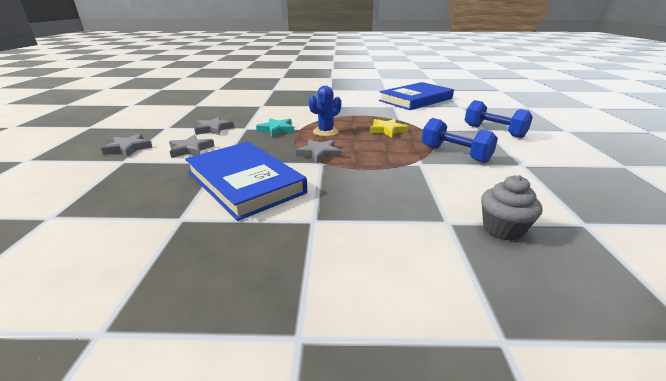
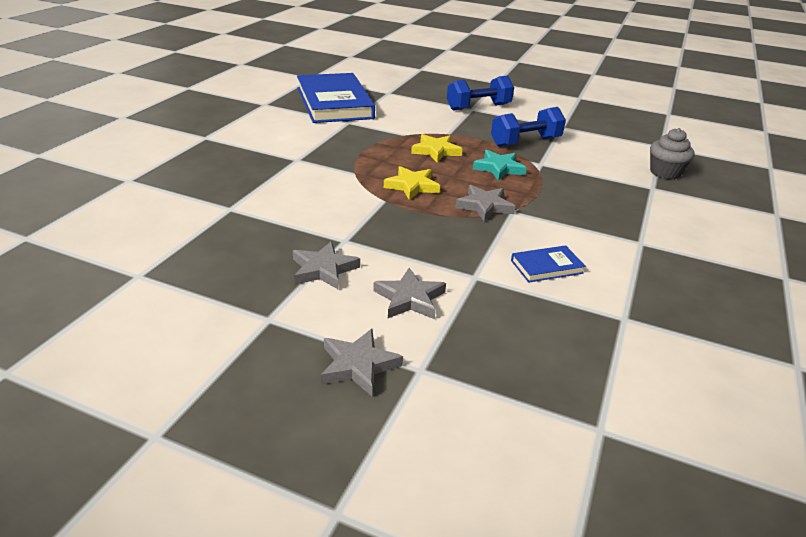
camera: 70 degrees left, 5 degrees up
blue book [185,142,307,221] -> blue book [511,245,586,283], size x0.42
turquoise star [256,118,295,137] -> turquoise star moved to [473,150,527,181]
blue cactus [309,86,341,136] -> yellow star [384,166,440,200]

